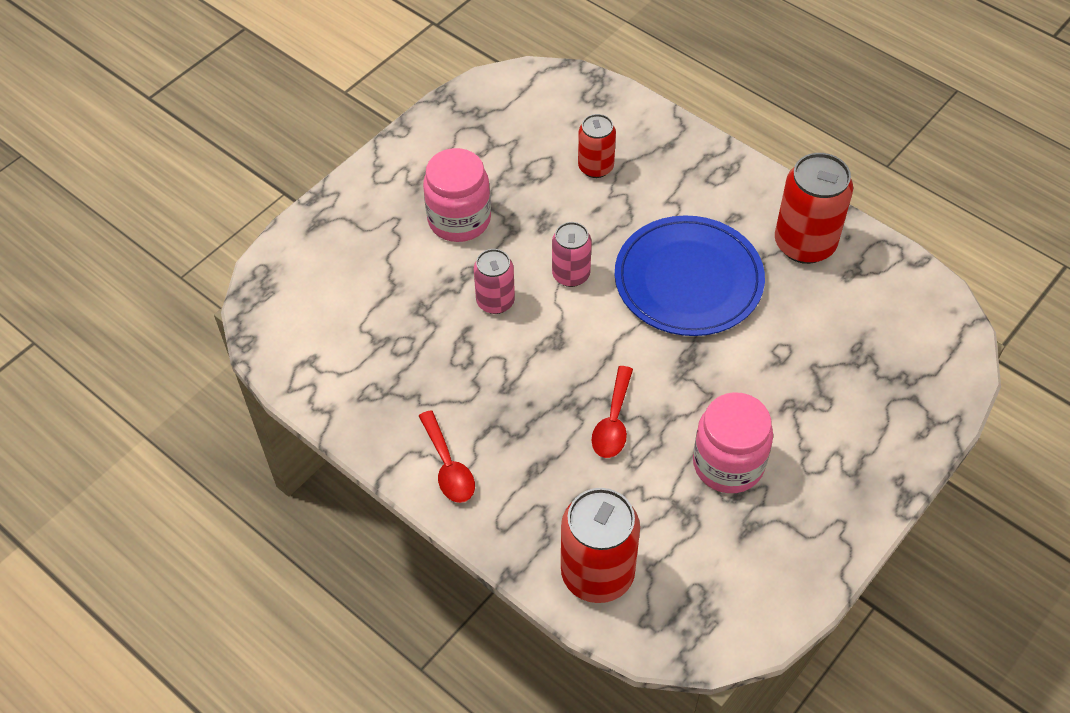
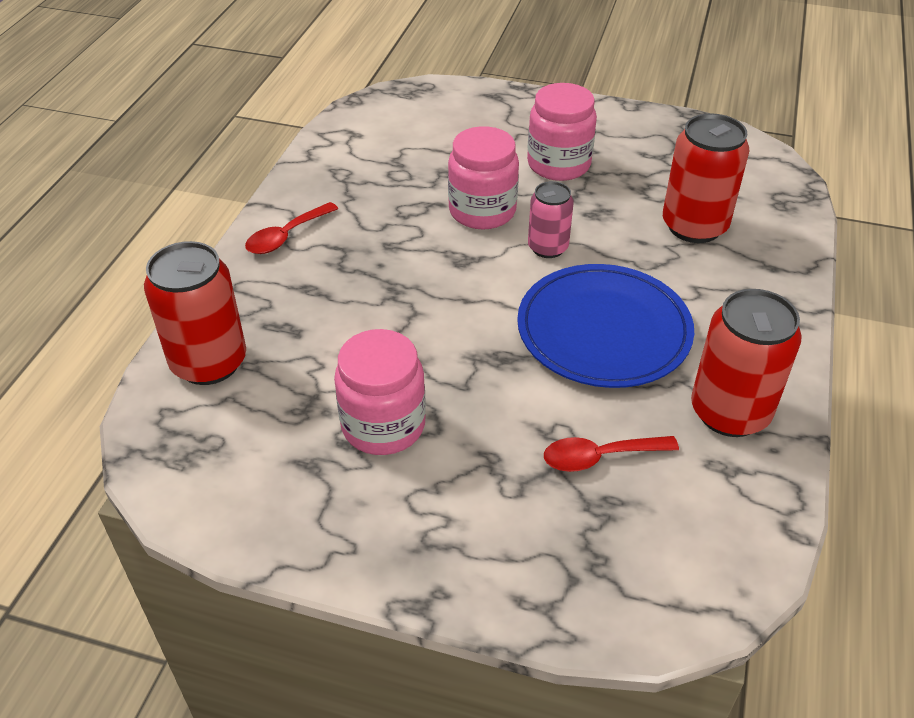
camera: 65 degrees right, 10 degrees down
pink can [474,249,515,314] -> pink jar [448,126,519,229]
red can [578,114,616,178] -> red can [663,113,749,243], size x1.67
red spoon [591,366,633,458] -> red spoon moved to [544,436,679,472]

